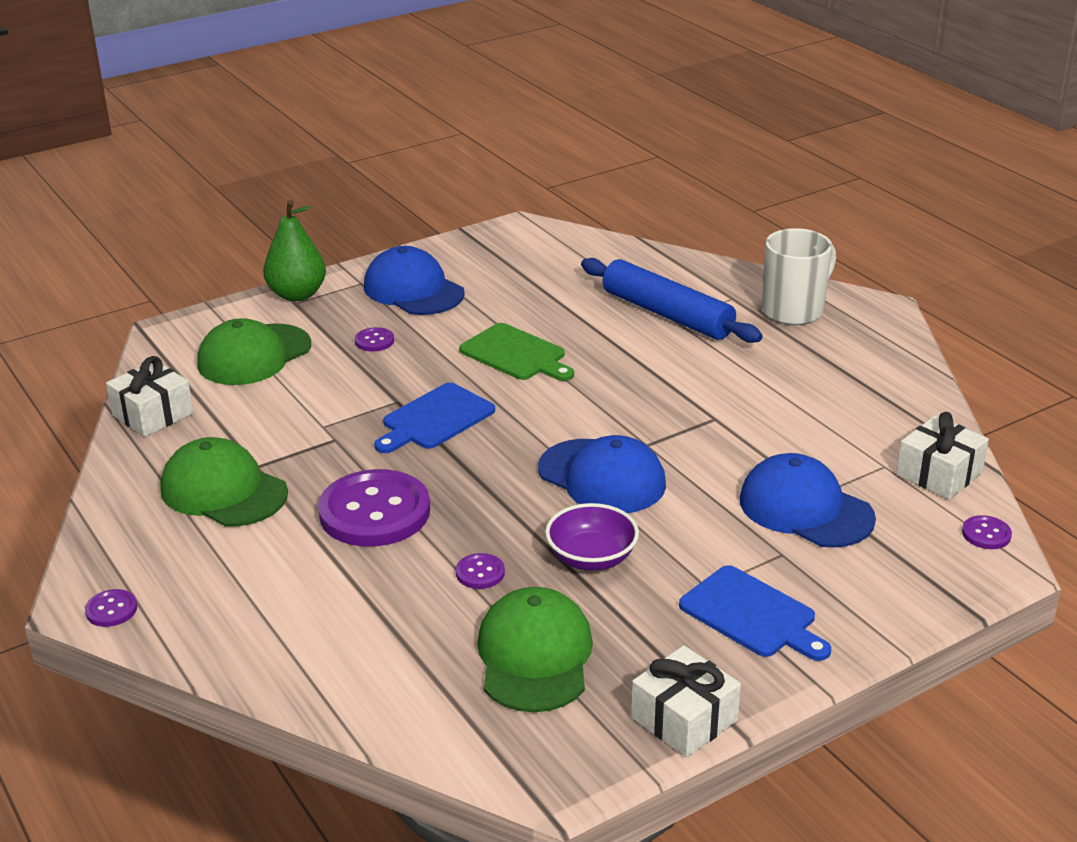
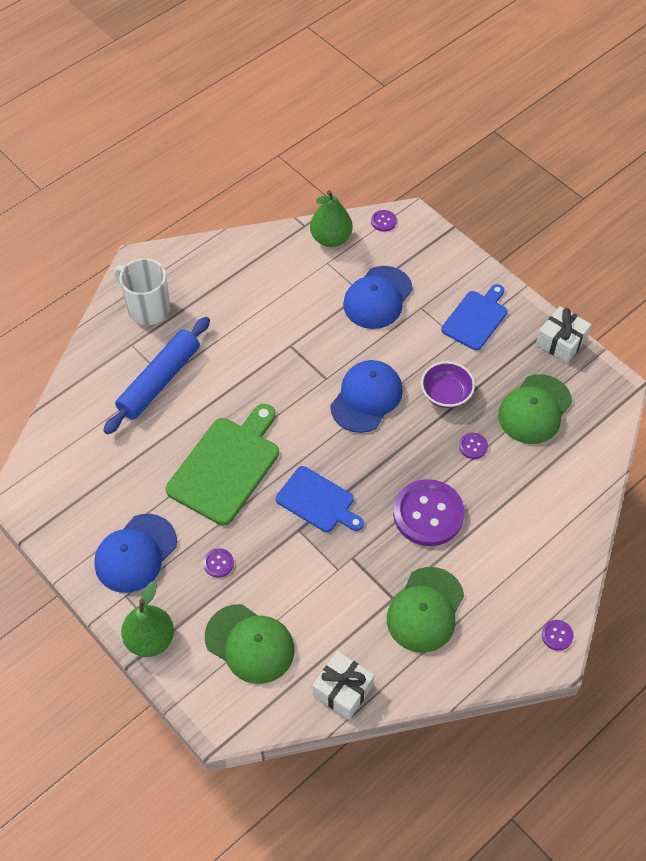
camera: 100 degrees left, 25 degrees up
green cutting board [459,323,574,381] -> green cutting board [166,404,279,525], size x1.57
green cap [477,587,593,712] -> green cap turned 45 degrees counterclockwise [498,374,572,444]
white gift [896,412,989,499] -> green pear [310,190,353,247]

